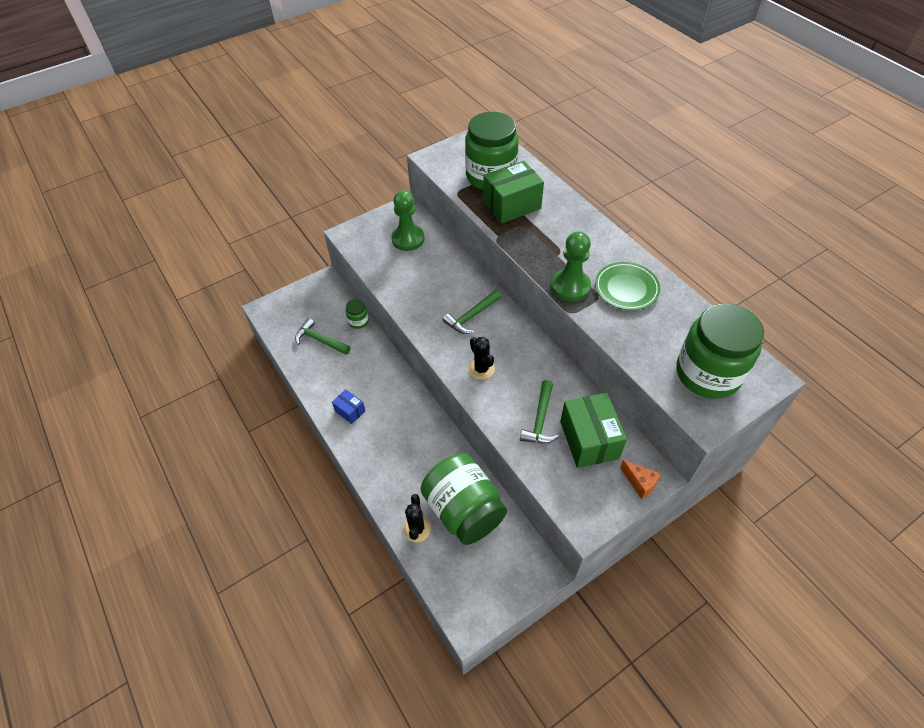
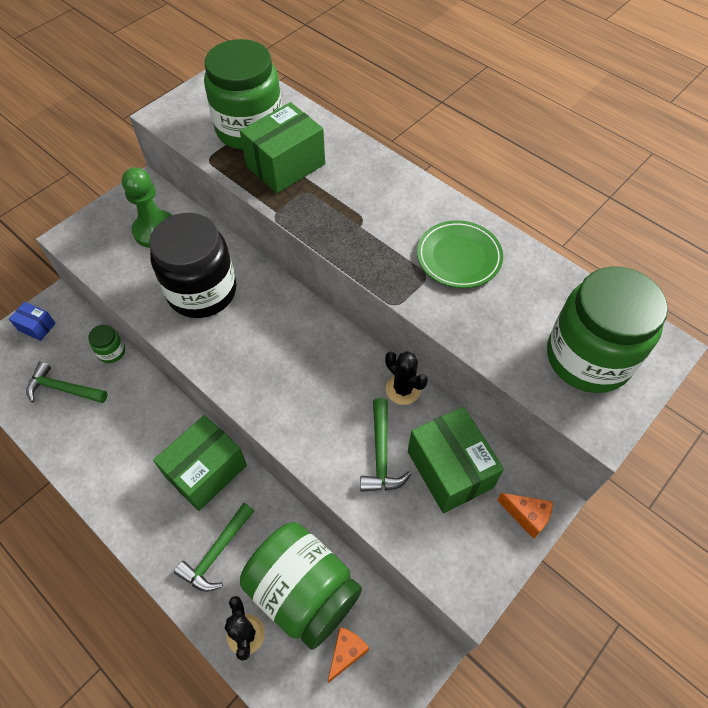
camera: 15 degrees left, 5 degrees up
blue box [332,389,365,424] -> blue box moved to [9,302,56,341]
green hammer [442,290,502,334] -> green hammer moved to [174,503,254,592]
black cactus [468,337,495,380] -> black cactus moved to [385,351,428,405]
green pawn [551,231,591,302] -> none
none -> black jar [149,213,236,318]
none -> green box [153,415,247,511]
none -> orange cheese [328,627,369,683]

